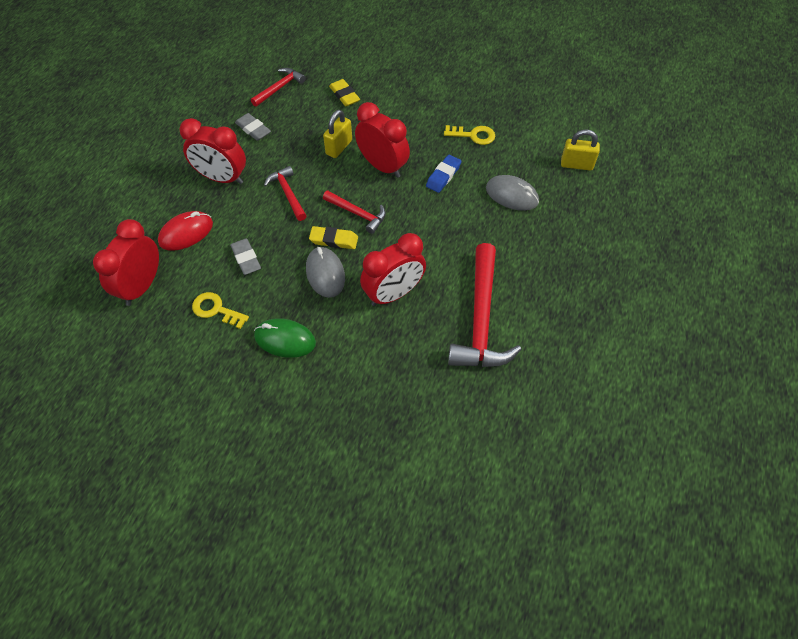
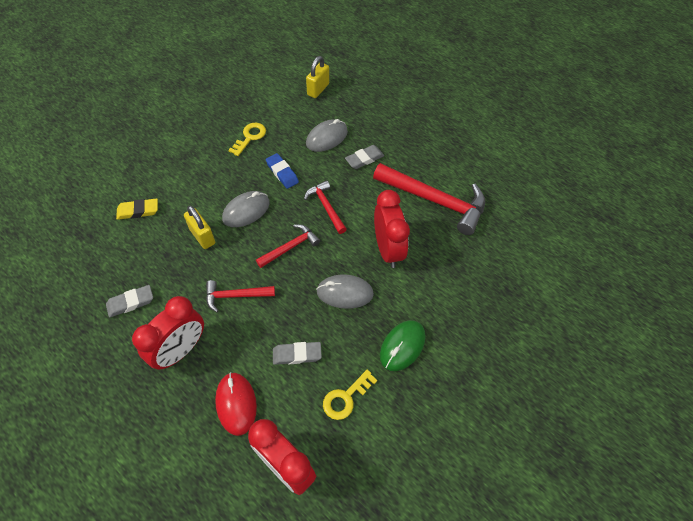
camera: 70 degrees left, 0 degrees up
red hammer [251,68,306,107] -> red hammer moved to [304,181,347,234]
yellow eraser [309,226,358,249] -> none
red clock [355,102,410,178] -> grey mouse [222,191,270,227]
none -> grey eraser [345,145,384,169]

